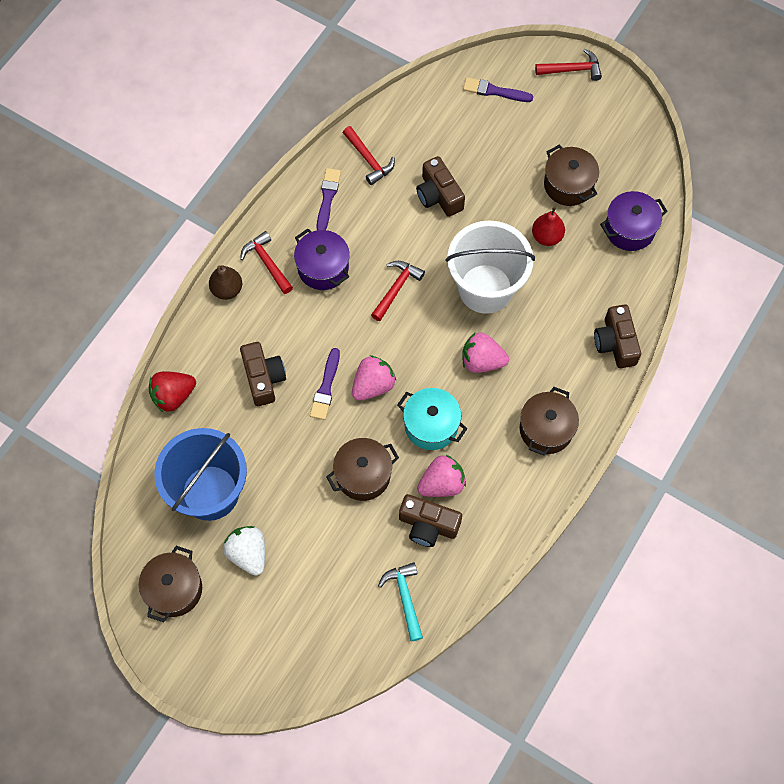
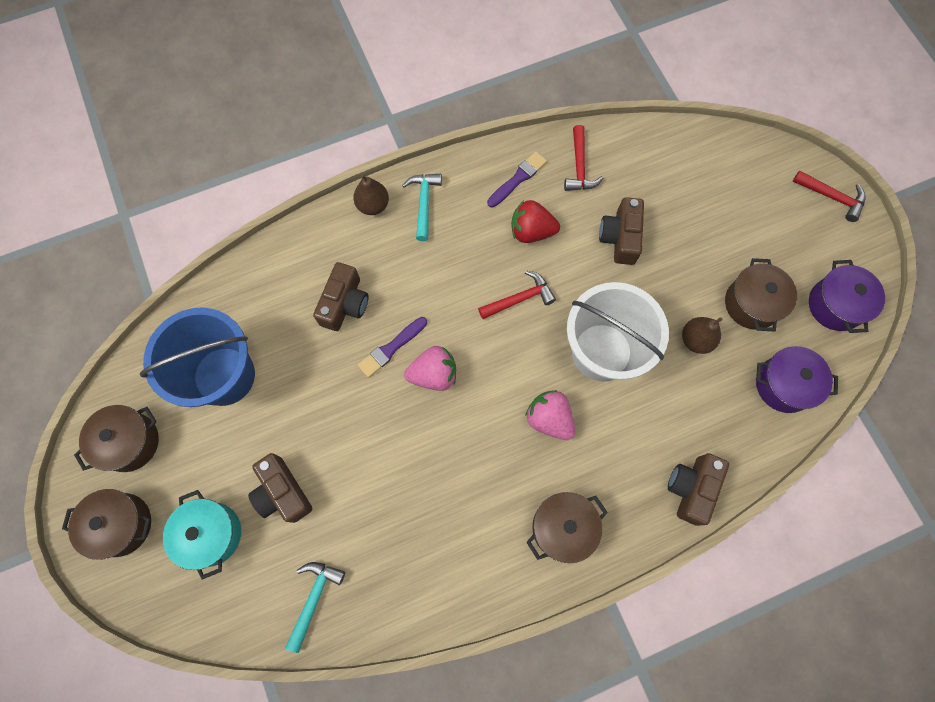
camera: 35 degrees right, 5 degrees up
red strawberry [149,371,196,413] -> red strawberry moved to [511,200,560,243]
white strawberry [223,526,265,576] -> none
red hammer [240,231,293,294] -> turquoise hammer [402,174,442,241]
purple pot [294,229,350,290] -> purple pot moved to [809,260,885,333]
brown pot [326,438,399,501] -> brown pot moved to [62,489,151,560]
turquoise pot [397,388,467,450] -> turquoise pot moved to [163,490,241,579]
brown camera [399,494,462,547] -> brown camera moved to [248,453,312,523]
pink strawberry [417,455,466,497] -> none
purple brush [463,77,533,102] -> none
red pear [532,207,565,246] -> brown pear [682,317,723,354]

